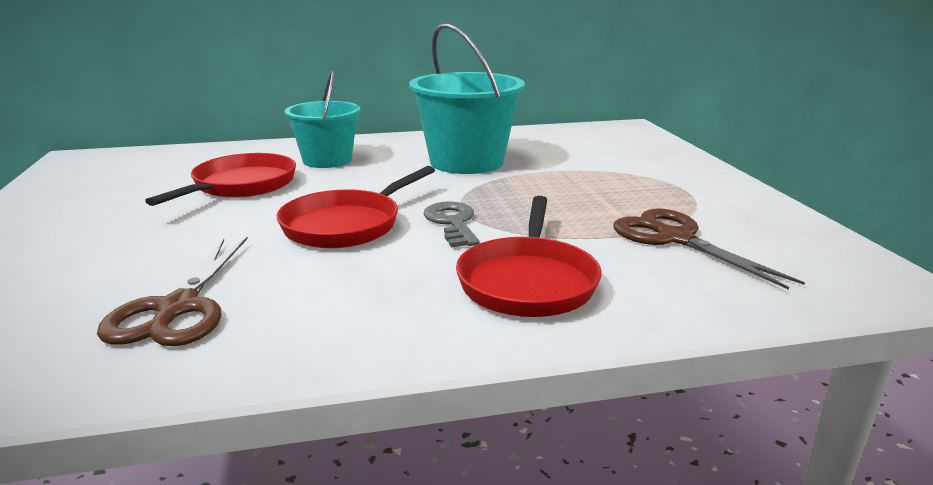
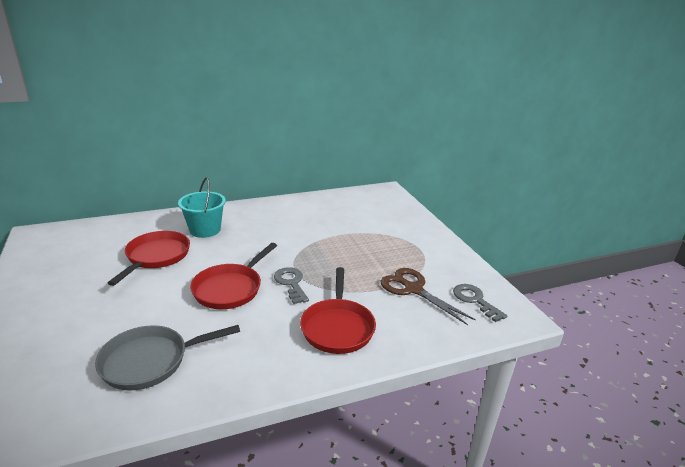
camera: 10 degrees left, 5 degrees up
brown scissors [97,236,248,346] -> grey pan [95,325,240,391]
turquoise bucket [409,23,525,174] -> none
none -> grey key [453,284,507,322]

